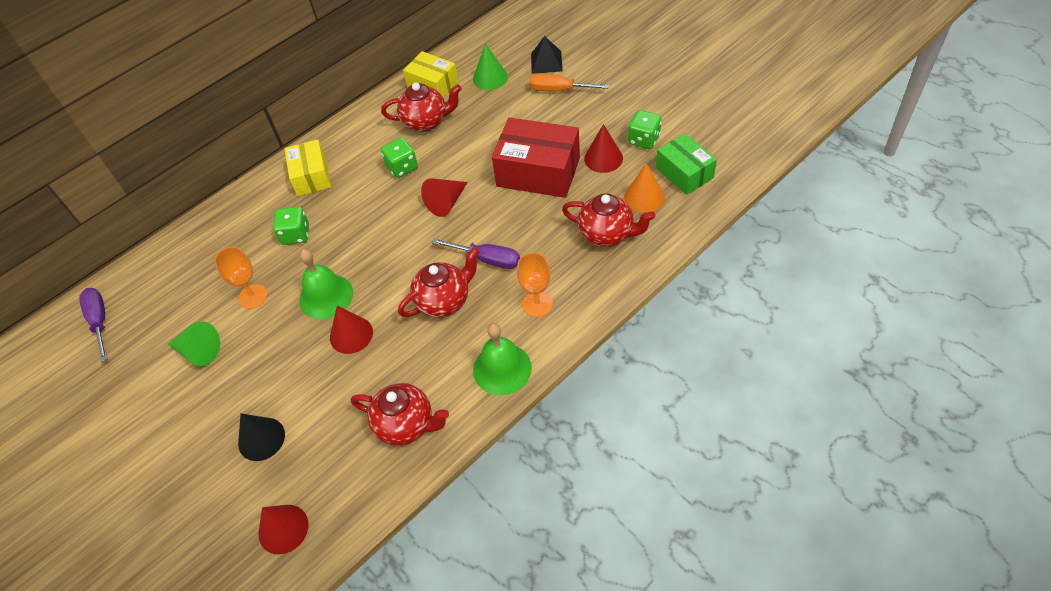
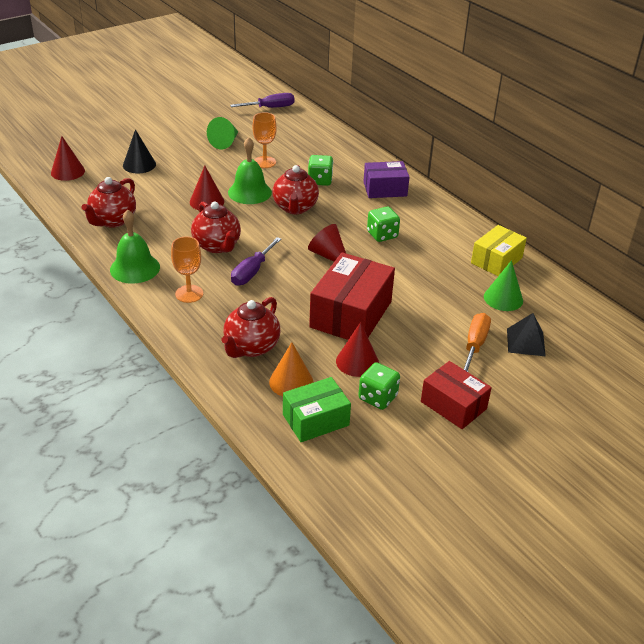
camera: 90 degrees right, 15 degrees down
yellow box [284,139,331,196] -> purple box [363,161,409,198]
red teapot [381,83,462,132] -> red teapot moved to [273,165,319,214]
none -> red box [421,361,492,429]

